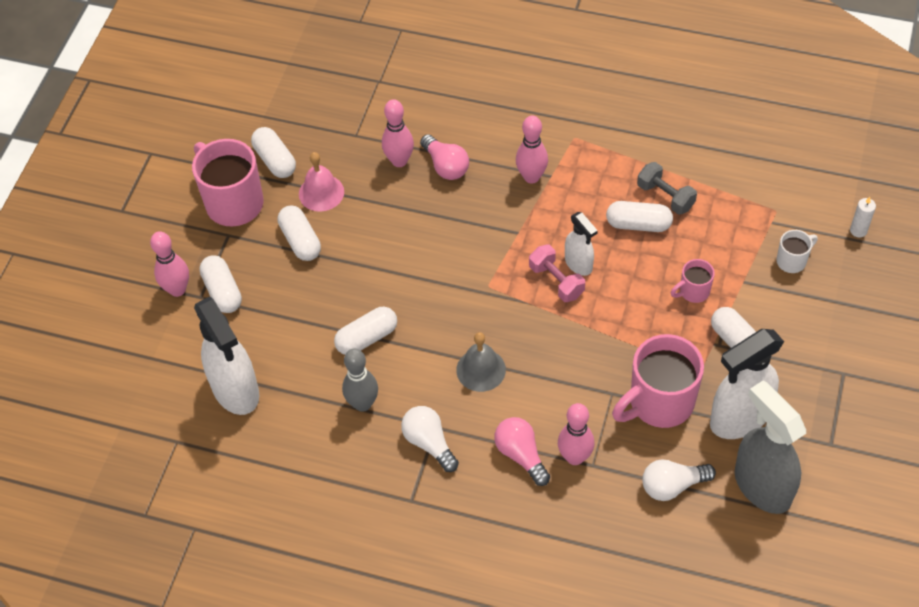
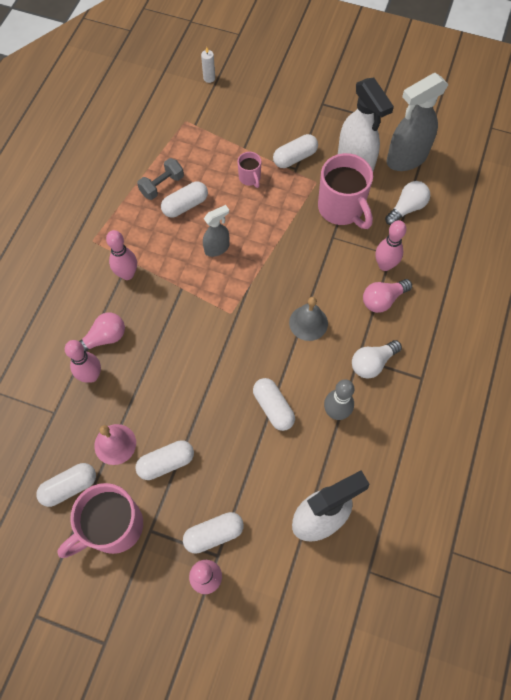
camera: 90 degrees left, 10 degrees up
pink dumbbell [529,244,585,302] -> none
white spray bottle [565,212,598,276] -> grey spray bottle [203,205,229,257]
white capsule [606,201,673,232] -> white capsule turned 45 degrees clockwise [161,182,208,218]
white light bulb [642,459,716,501] -> white light bulb turned 120 degrees counterclockwise [385,181,430,225]
white mug [776,230,818,273] -> none

